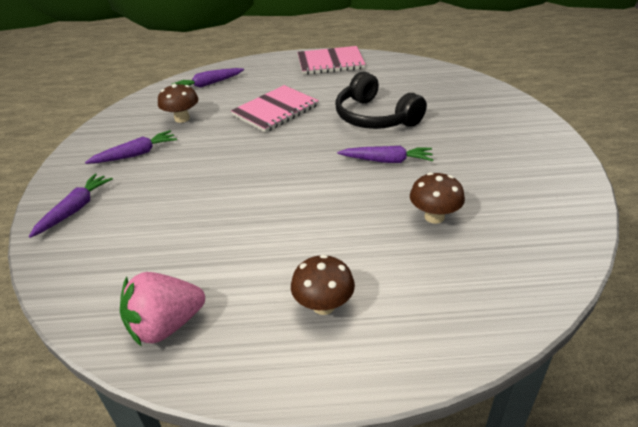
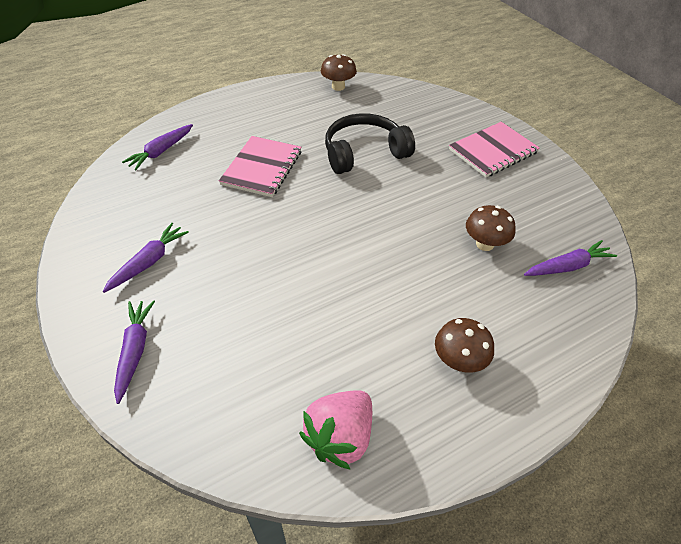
camera: 30 degrees left, 10 degrees up
brown mushroom [158,84,198,123] -> brown mushroom moved to [321,54,357,91]
pink notebook [297,46,366,75] -> pink notebook moved to [449,122,540,177]
black headphones [335,72,427,129] -> black headphones turned 135 degrees clockwise [325,113,415,174]
purple carrot [337,146,433,163] -> purple carrot moved to [524,240,617,276]

